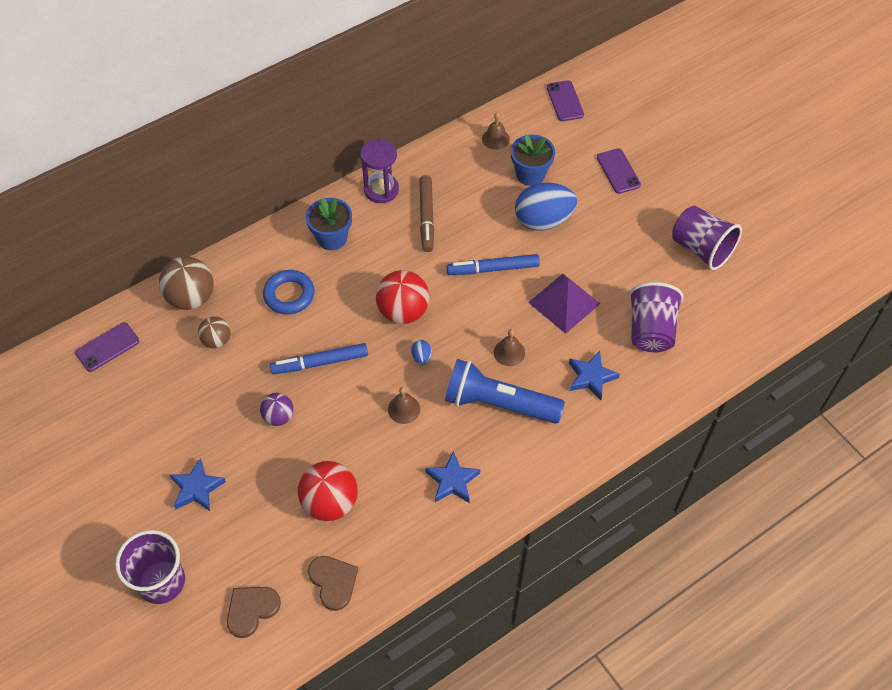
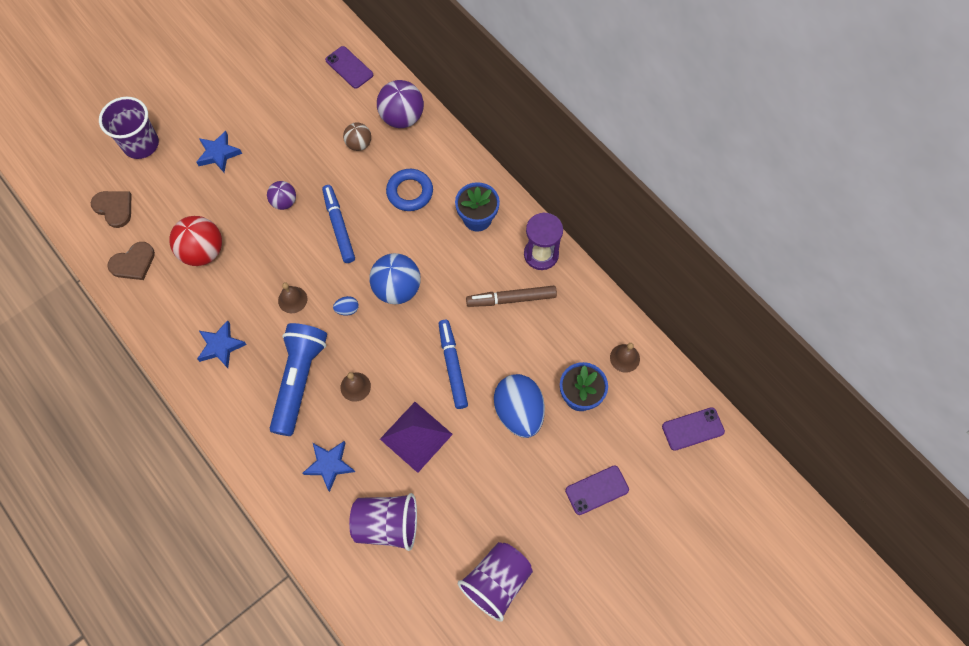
camera: 85 degrees right, 10 degrees up
brown ball [159,256,214,310] -> purple ball [377,80,424,128]
red ball [376,270,429,324] -> blue ball [369,253,421,304]

